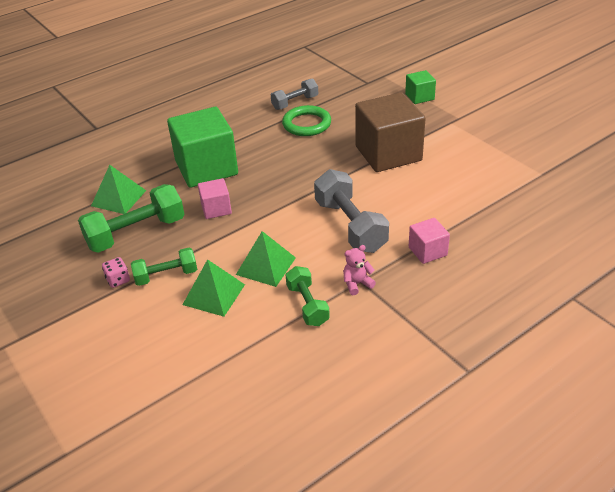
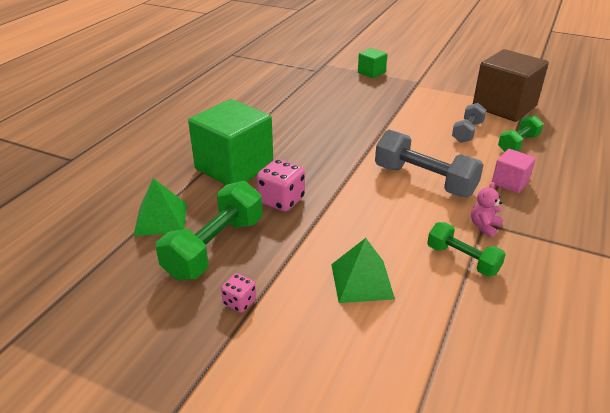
camera: 30 degrees left, 5 degrees down
green dumbbell [131,248,197,286] -> green dumbbell moved to [498,115,543,152]
pink cube [198,178,232,219] -> pink dice [257,159,305,212]
green pyramid [236,231,296,287] -> none
grey dumbbell [271,79,318,110] -> grey dumbbell moved to [452,103,486,143]
green ring [282,105,331,136] -> none
brown cube [355,92,426,172] -> brown cube moved to [473,49,549,122]

